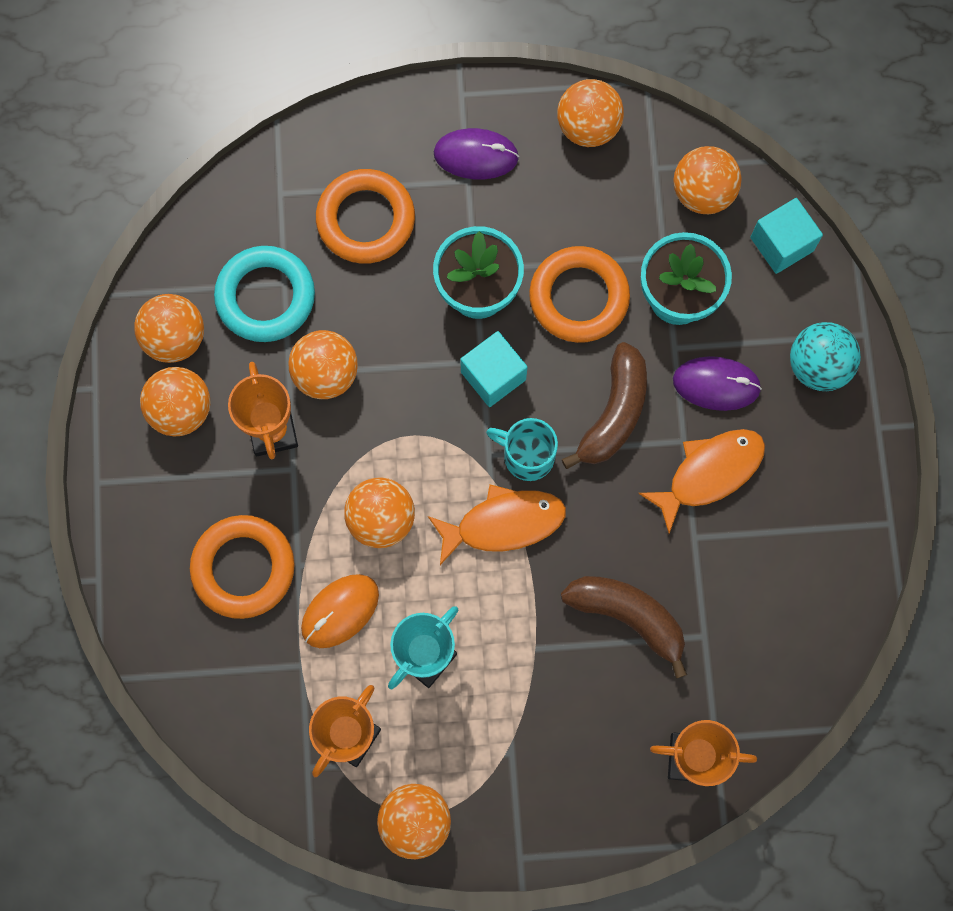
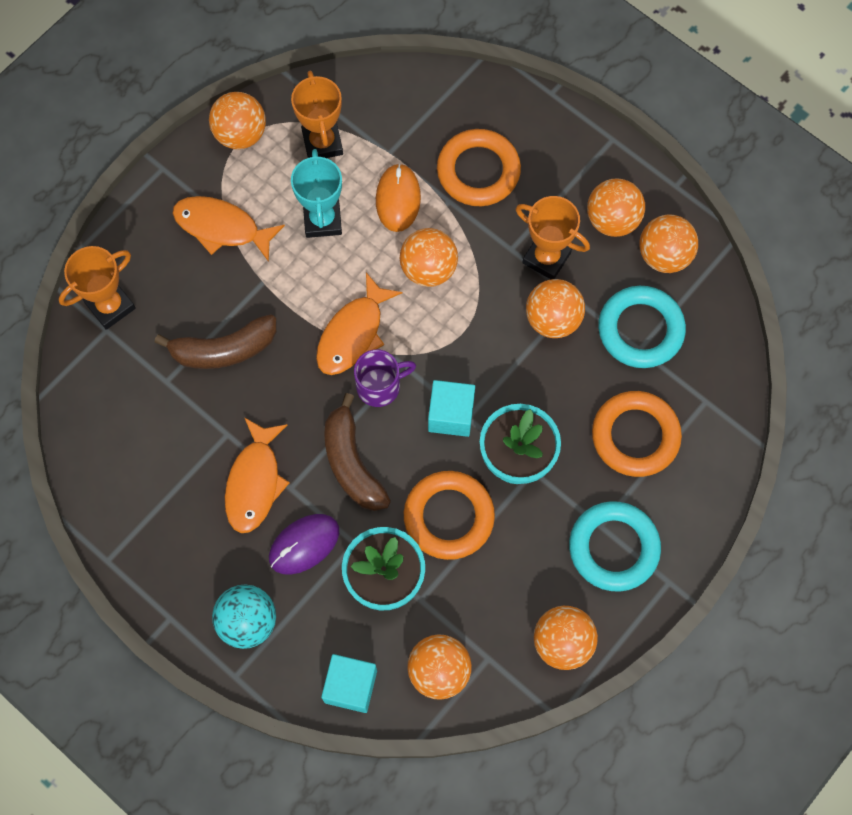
camera: 135 degrees right, 5 degrees down
purple mouse [434,128,519,179] -> turquoise ring [569,501,661,591]
turquoise mug [486,418,558,481] -> purple mug [354,349,416,407]
none -> orange fish [172,196,285,262]

